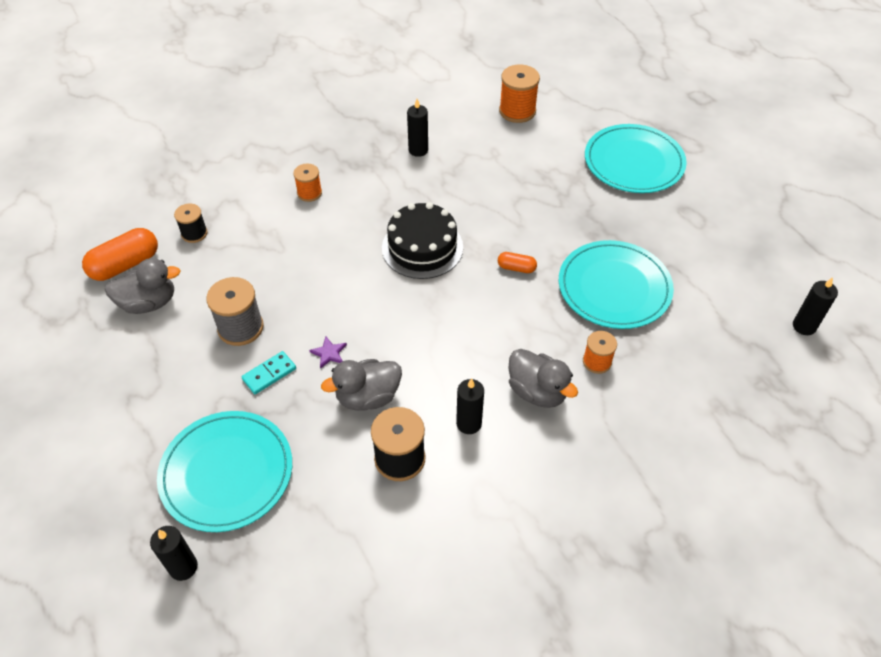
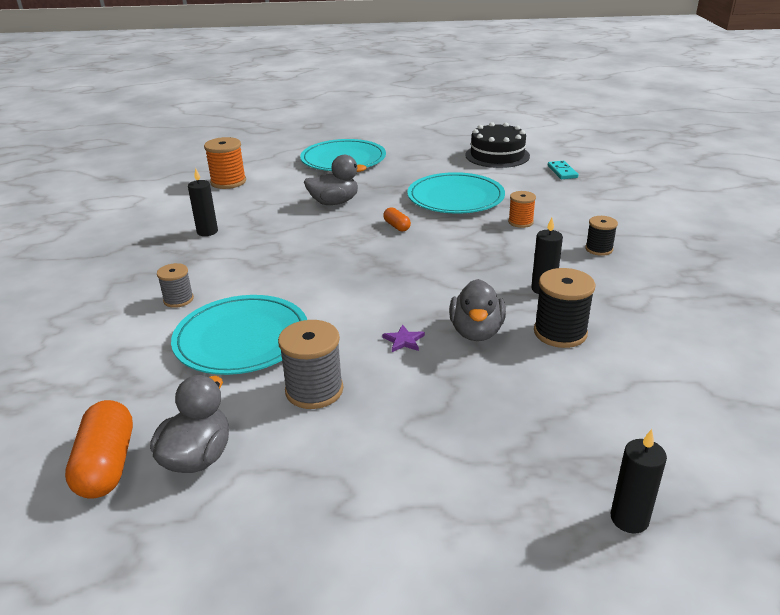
camera: 60 degrees left, 20 degrees down
turquoise plate [157,411,292,532] -> turquoise plate moved to [171,295,307,375]
black spool [174,204,208,243] -> black spool moved to [585,216,618,256]
turquoise domino [241,351,296,394] -> turquoise domino moved to [548,161,578,179]
orange spool [293,164,322,202] -> grey spool [157,263,194,308]
black cake [382,202,463,279] -> black cake moved to [465,122,530,168]
orange capsule [498,252,537,273] -> orange capsule turned 75 degrees counterclockwise [383,207,411,231]
grey duck [508,349,578,408] -> grey duck moved to [304,155,367,205]
black candle [793,277,838,335] -> none

